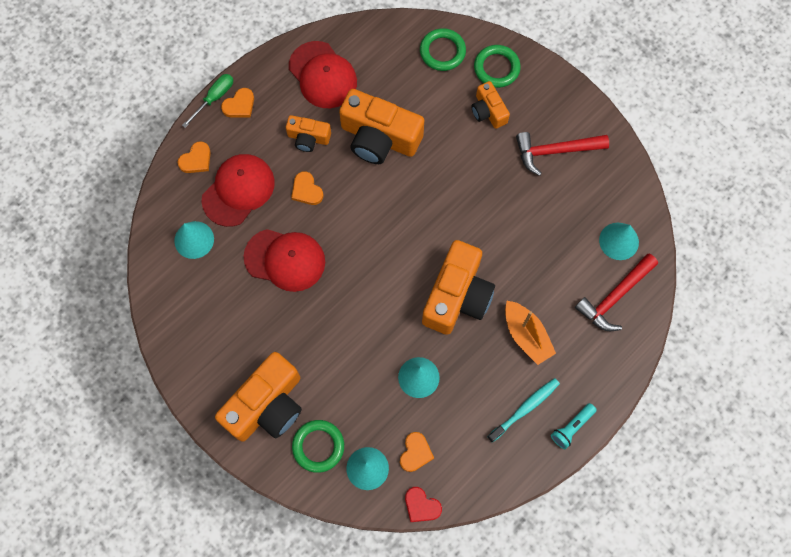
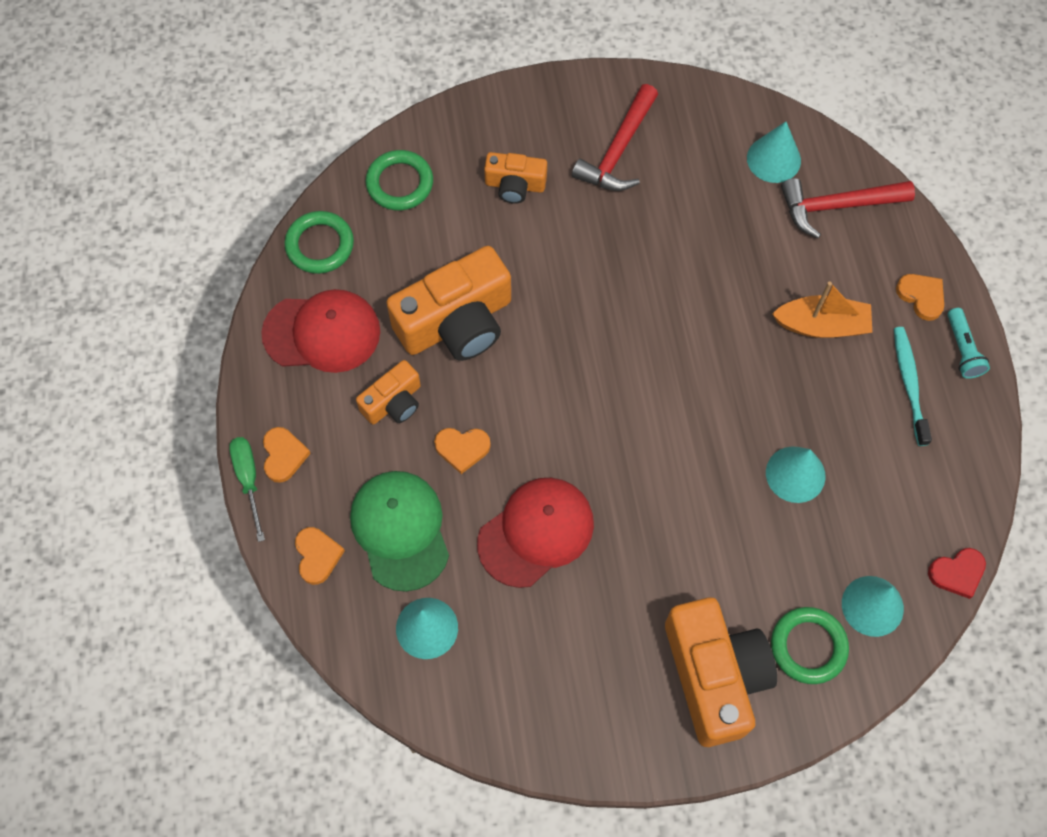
camera: 55 degrees left, 5 degrees down
red cap [201,154,275,227] -> green cap [350,471,449,592]
orange heart [400,432,434,472] -> orange heart moved to [896,274,944,321]
orange camera [422,240,495,335] -> none
green ring [474,45,521,88] -> green ring moved to [285,211,354,274]
red hammer [575,254,658,331] -> red hammer turned 90 degrees clockwise [781,178,915,238]

